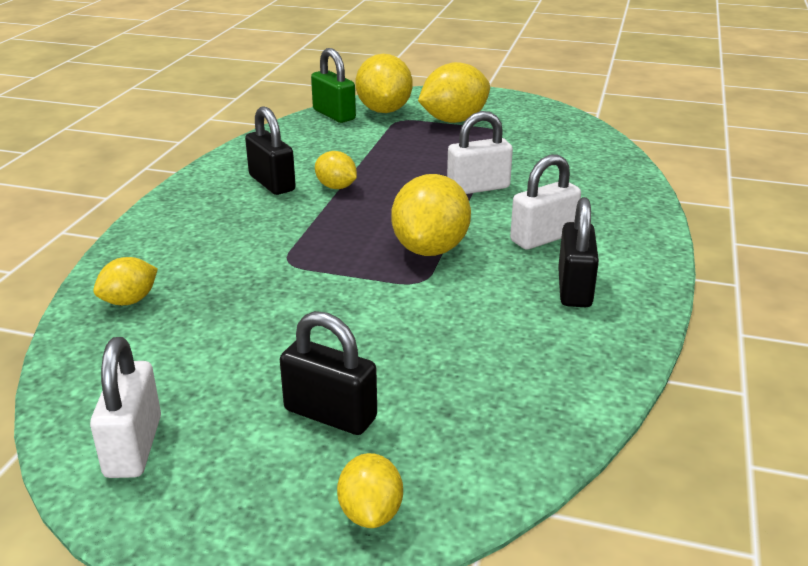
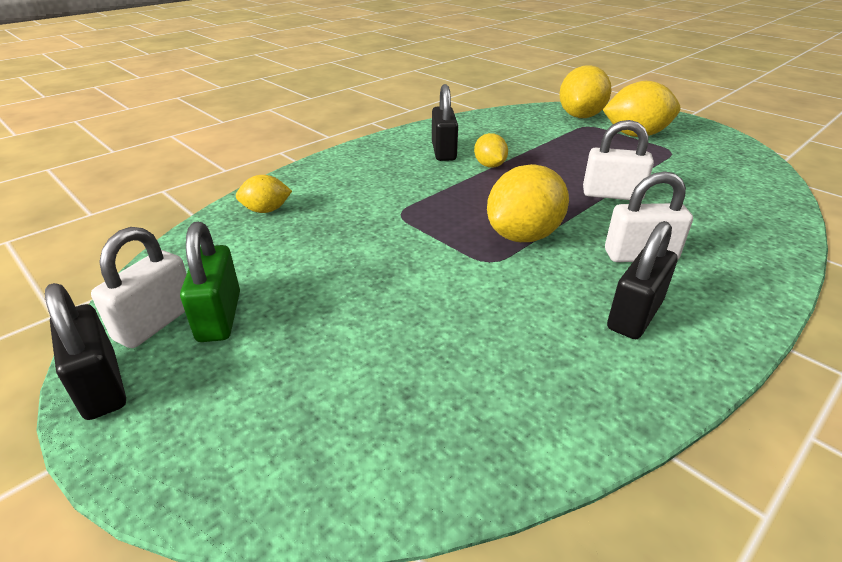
camera: 30 degrees right, 5 degrees up
black padlock [280,311,377,435] -> black padlock moved to [45,283,126,420]
green padlock [311,48,356,123] -> green padlock moved to [180,222,240,342]
yellow lemon [337,453,403,528] -> none

